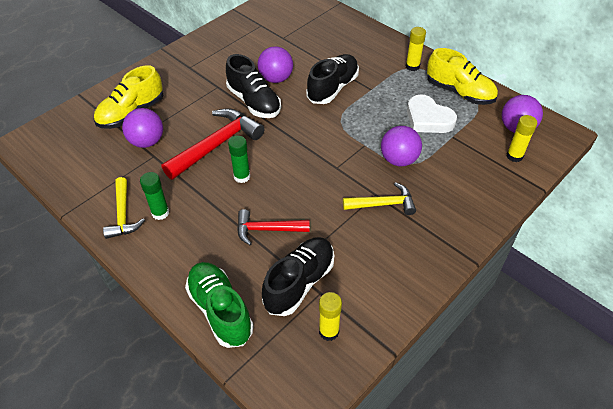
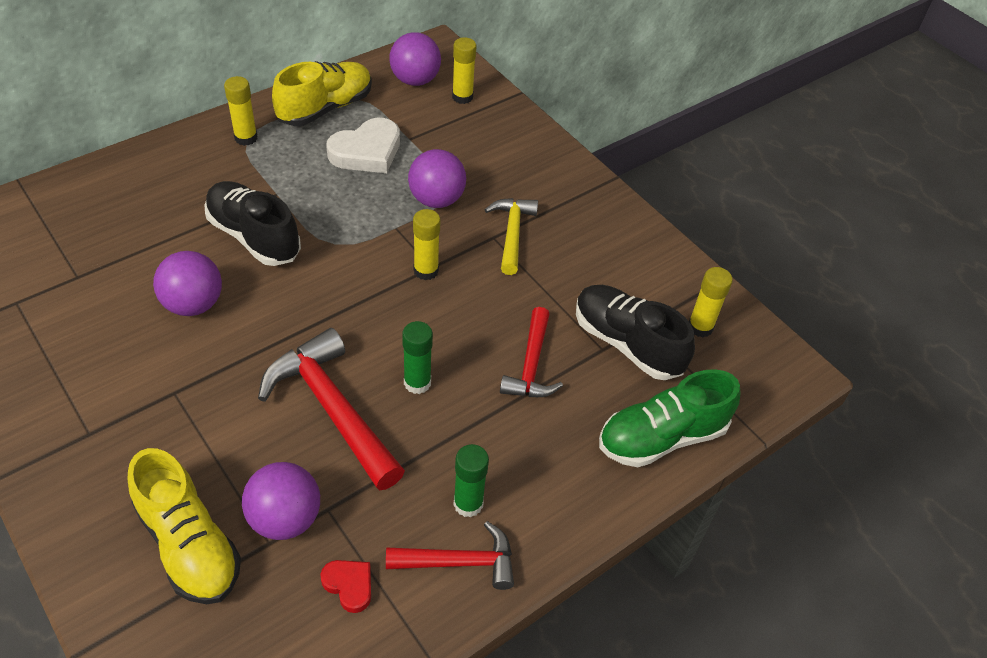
camera: 85 degrees left, 0 degrees up
yellow hammer [103,177,145,239] -> red hammer [386,521,514,590]
black shoe [226,54,281,118] -> none
none -> red heart [320,560,371,613]
none -> yellow glue stick [413,209,440,280]

